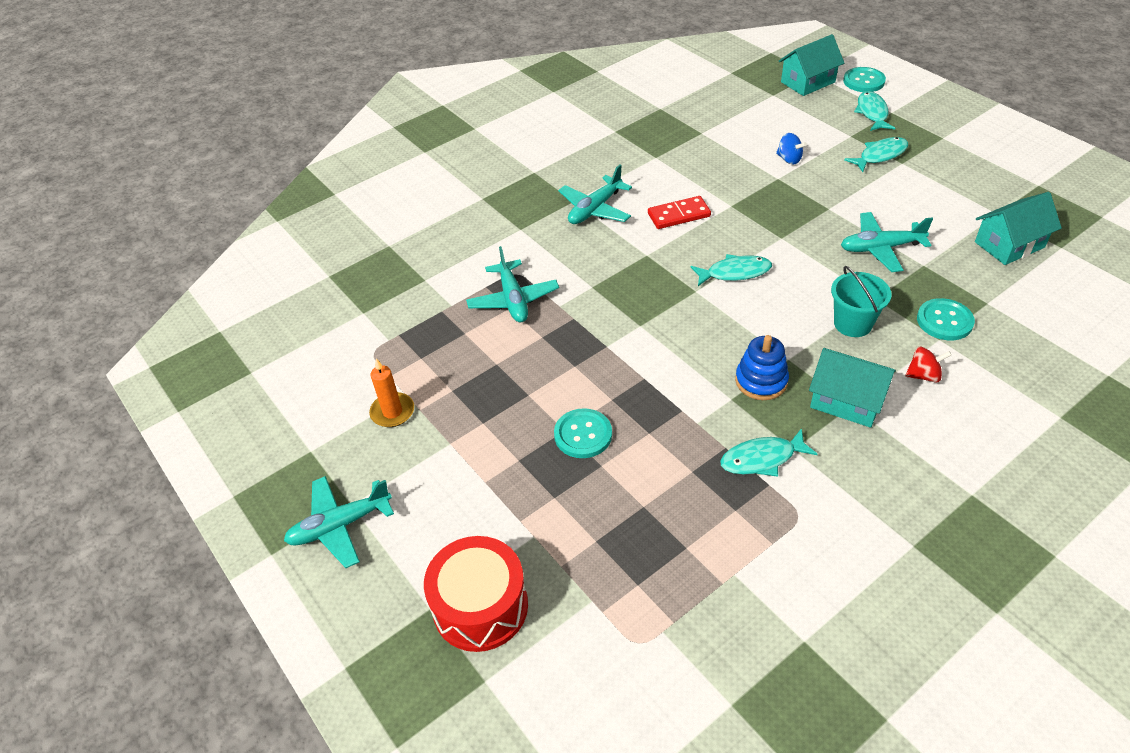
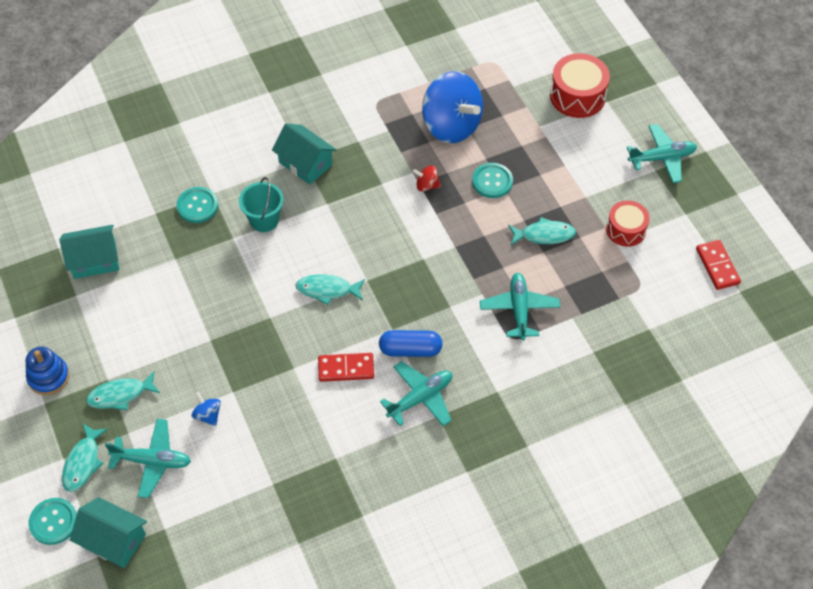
camera: 170 degrees left, 10 degrees up
orange candle [369,359,414,427] -> red drum [606,201,650,247]
turquoise fish [720,428,818,477] -> turquoise fish moved to [508,217,576,245]
blue stacking toy [735,335,789,400] -> blue stacking toy moved to [26,347,69,395]
turquoise house [779,34,844,96] -> turquoise house turned 45 degrees clockwise [70,497,147,568]
turquoise plane [841,212,933,272] -> turquoise plane moved to [105,419,191,498]
red spinning top [905,347,952,383] -> red spinning top moved to [412,165,441,192]
none -> blue capsule [379,330,443,357]
none -> blue spinning top [422,71,483,143]
none -> red domino [696,240,741,290]

